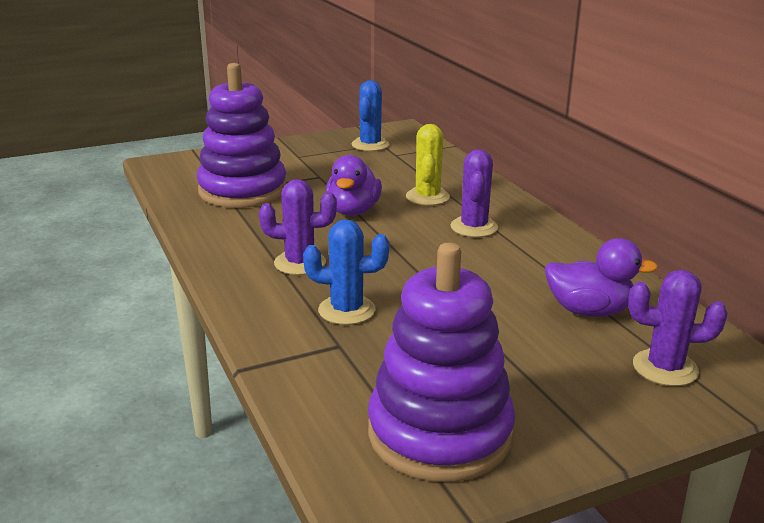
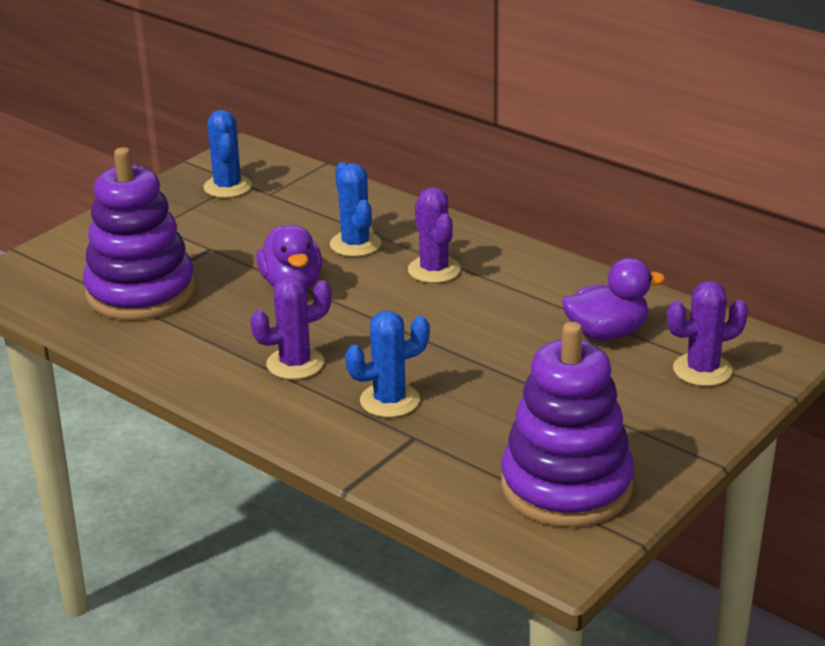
camera: 25 degrees left, 5 degrees up
yellow cactus [406,124,450,206] -> blue cactus [330,162,381,257]

